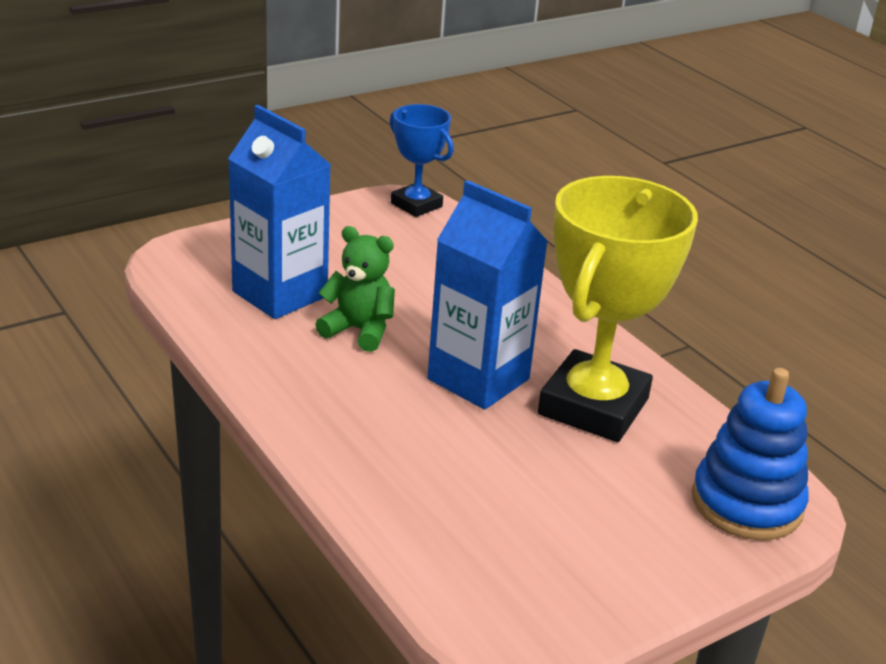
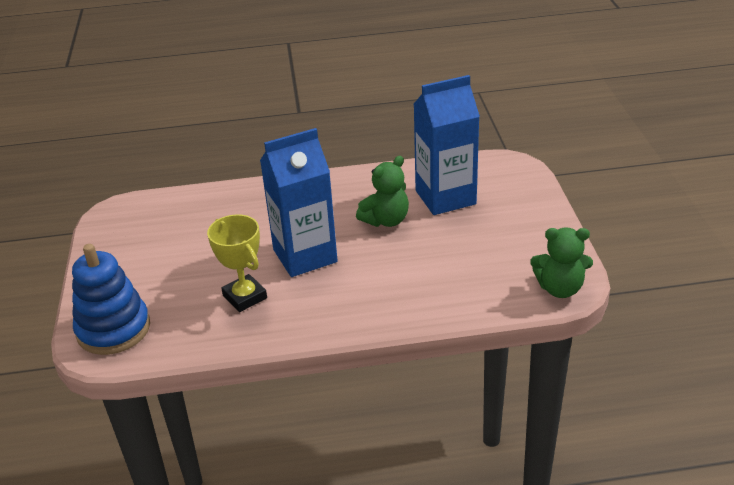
camera: 120 degrees right, 5 degrees up
blue trophy [390,104,454,217] -> green teddy bear [530,227,593,298]
yellow trophy [538,176,698,442] -> yellow trophy [207,214,267,312], size x0.54

